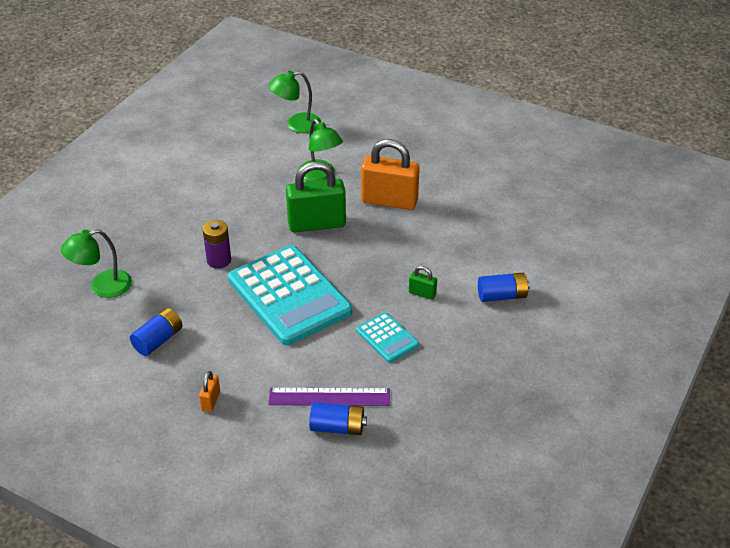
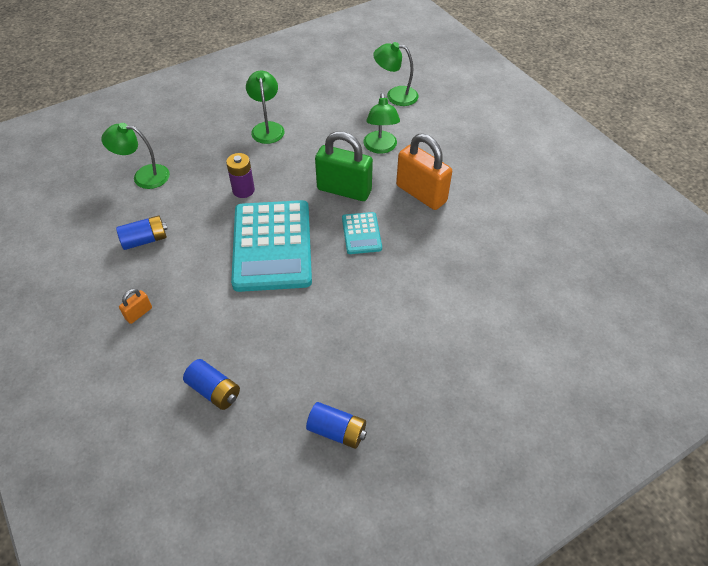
camera: 30 degrees right, 10 degrees up
purple ruler [268,388,390,406] -> none
turquoise calculator [356,312,419,363] -> turquoise calculator moved to [342,212,382,254]
green padlock [409,266,437,300] -> none
blue battery [478,273,530,302] -> blue battery moved to [306,402,367,449]
none -> green lamp [246,71,284,144]

